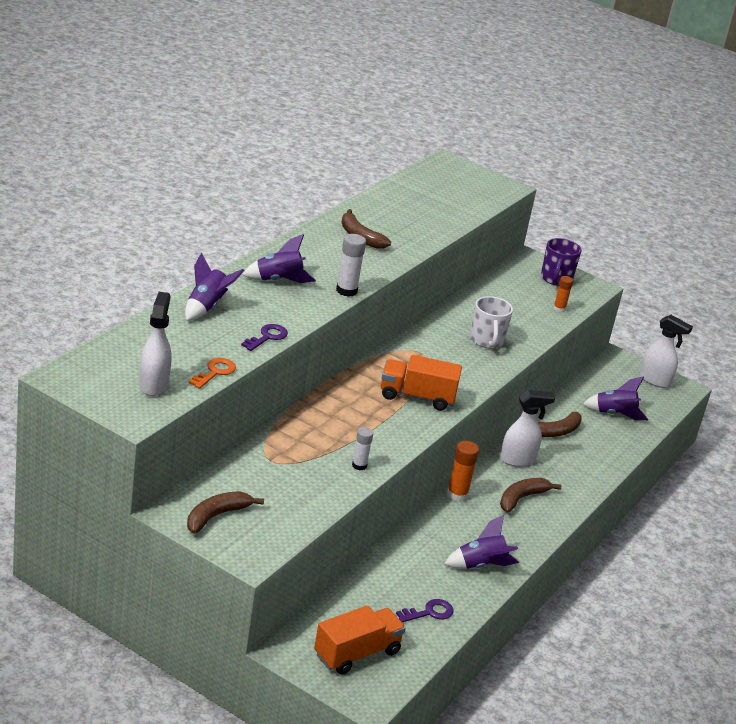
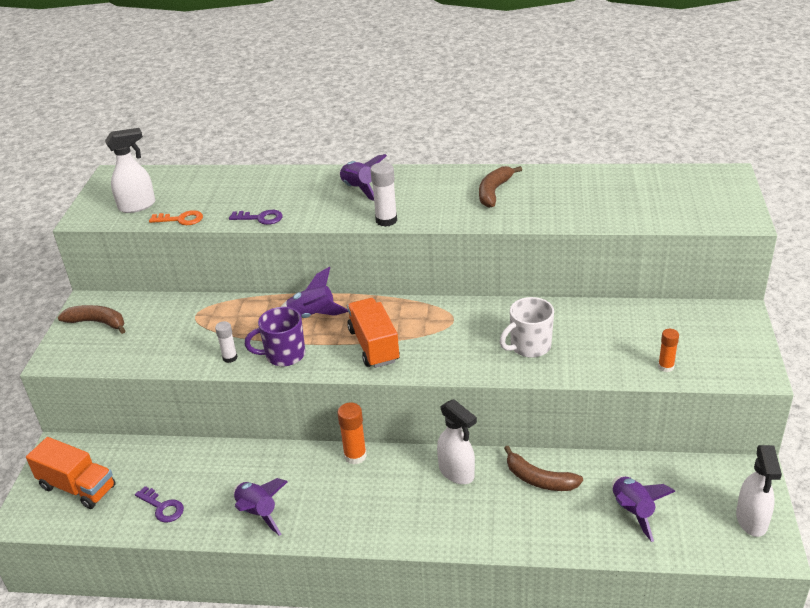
camera: 70 degrees right, 5 degrees up
purple rocket [185,253,244,321] -> purple rocket moved to [281,267,348,318]
brown banana [500,478,561,513] -> none
purple mug [541,238,581,286] -> purple mug moved to [245,307,305,366]

